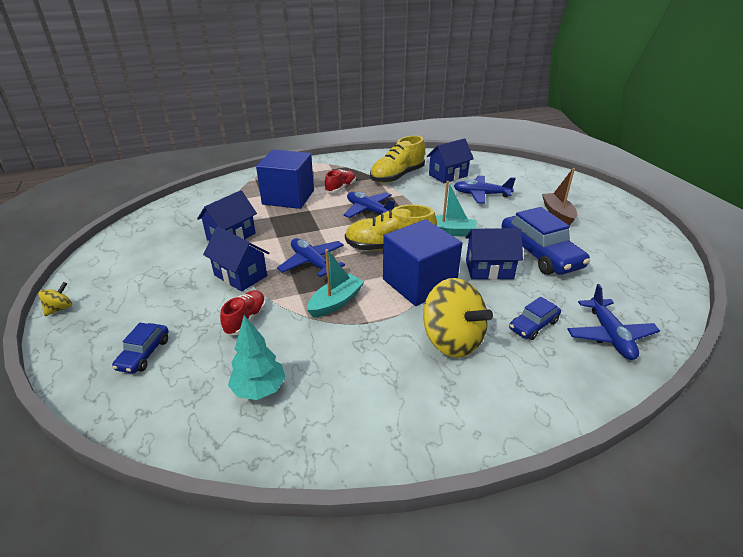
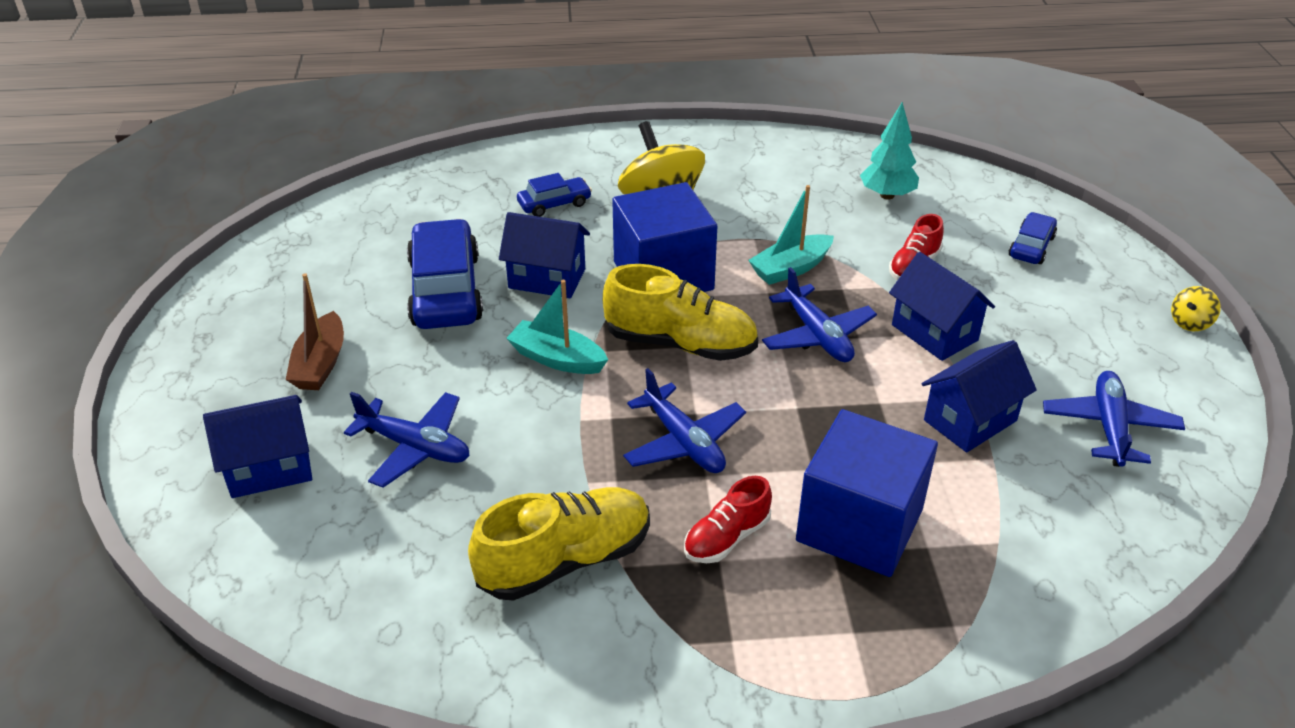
camera: 165 degrees left, 5 degrees up
blue house [427,138,474,183] -> blue house moved to [203,395,312,498]
blue plane [567,284,660,360] -> blue plane moved to [1043,371,1185,467]

